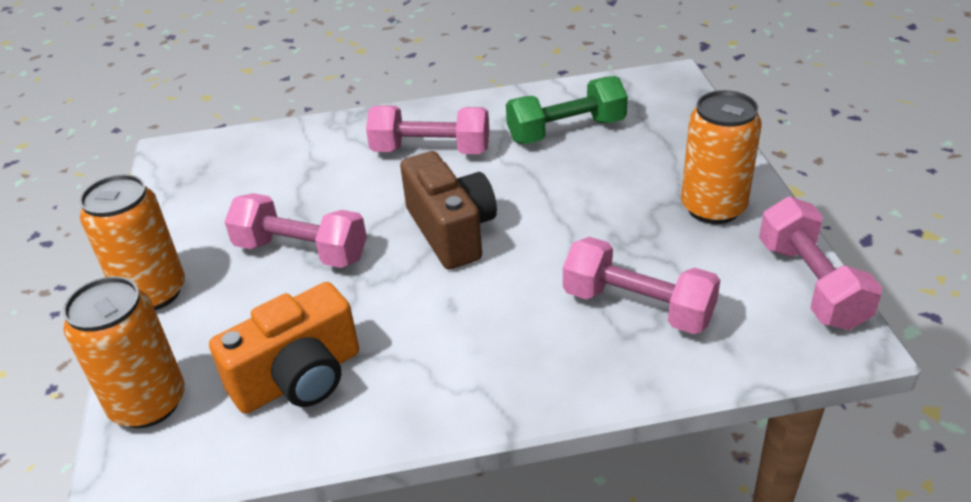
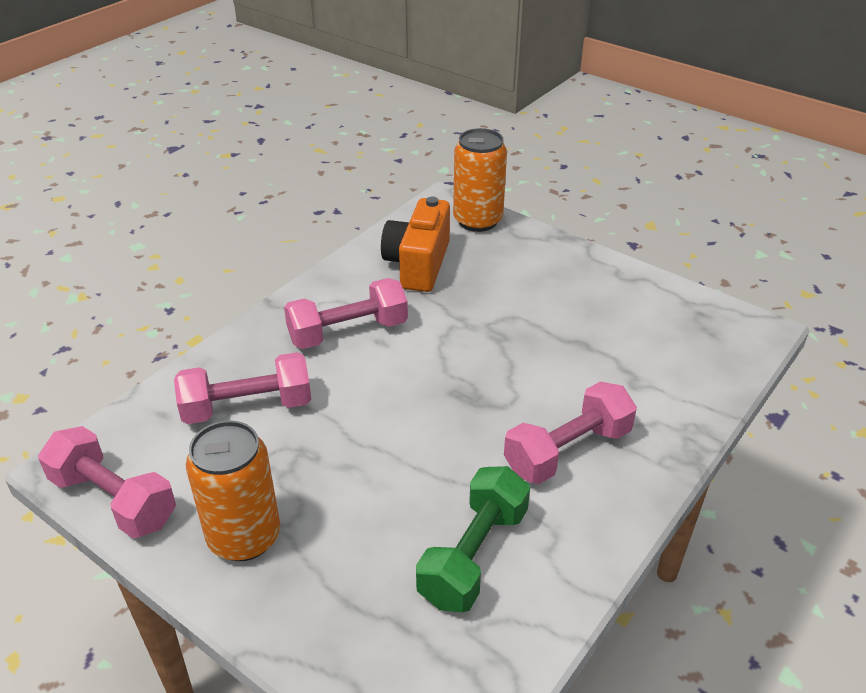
camera: 135 degrees right, 0 degrees up
orange can [79,174,185,310] -> none
pink dumbbell [225,193,367,268] -> pink dumbbell moved to [284,278,408,349]
brown camera [400,151,497,270] -> none

